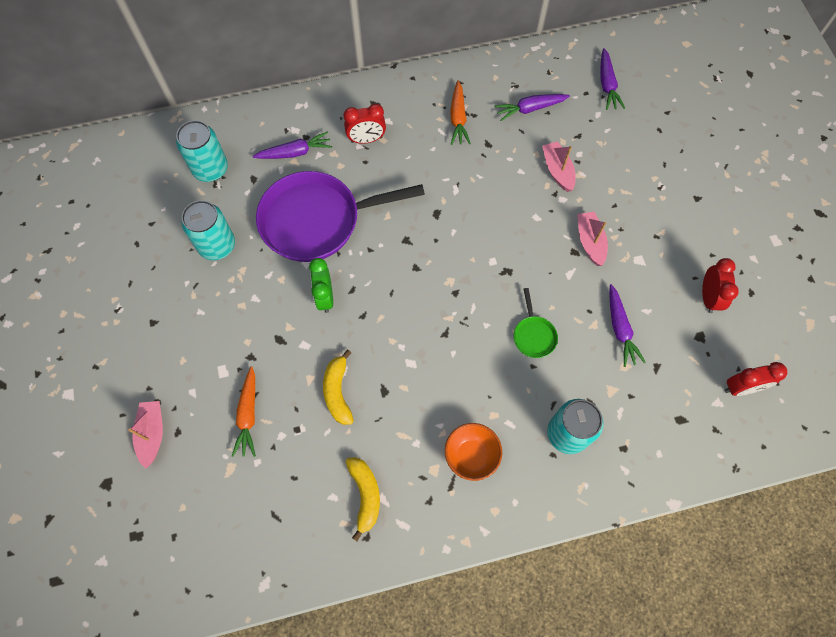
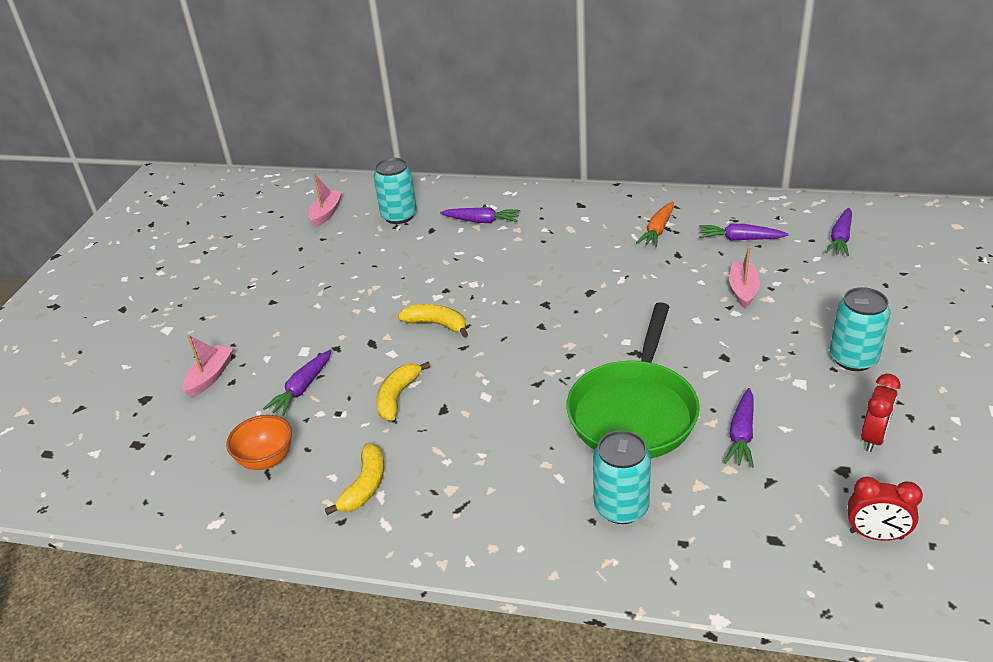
camera: 30 degrees right, 30 degrees down
turquoise can [181,200,235,260] -> turquoise can moved to [830,287,891,371]
orange carrot [232,366,256,457] -> purple carrot [263,350,332,416]
purple pan [256,171,425,262] -> none
green clock [309,258,333,313] -> yellow banana [398,304,468,337]
red clock [344,104,386,144] -> none
orange bowl [445,423,502,481] -> orange bowl moved to [226,415,292,470]
green pan [514,288,558,358] -> green pan [567,302,700,459], size x2.42
pink boat [577,212,608,266] -> pink boat moved to [309,174,342,227]

